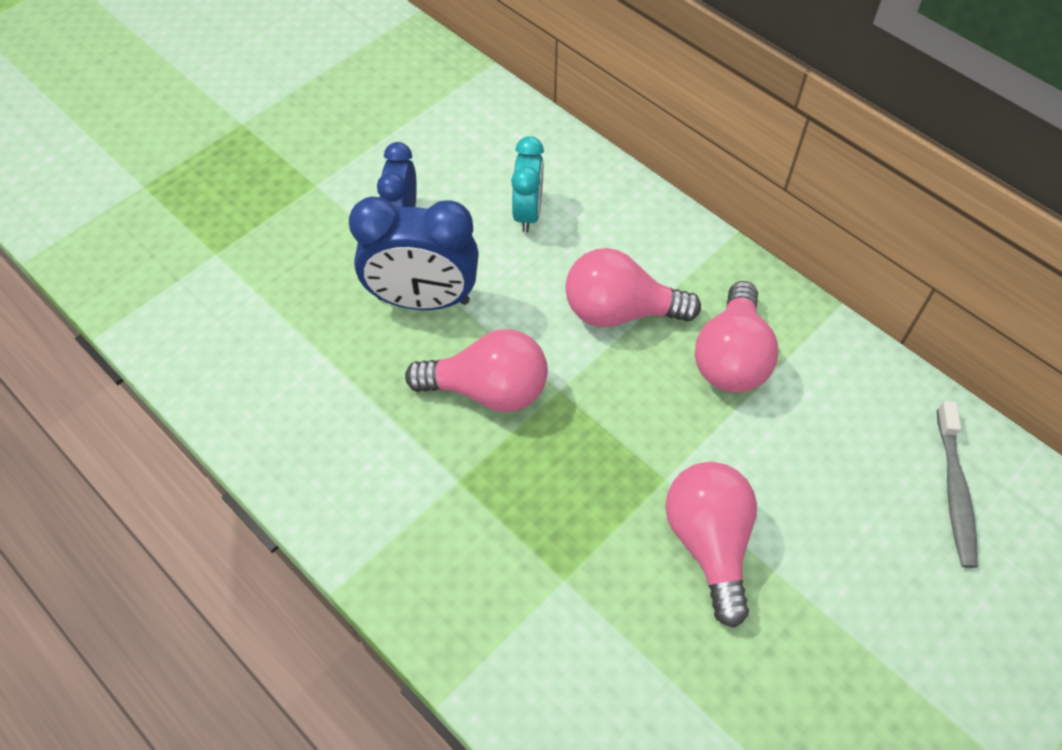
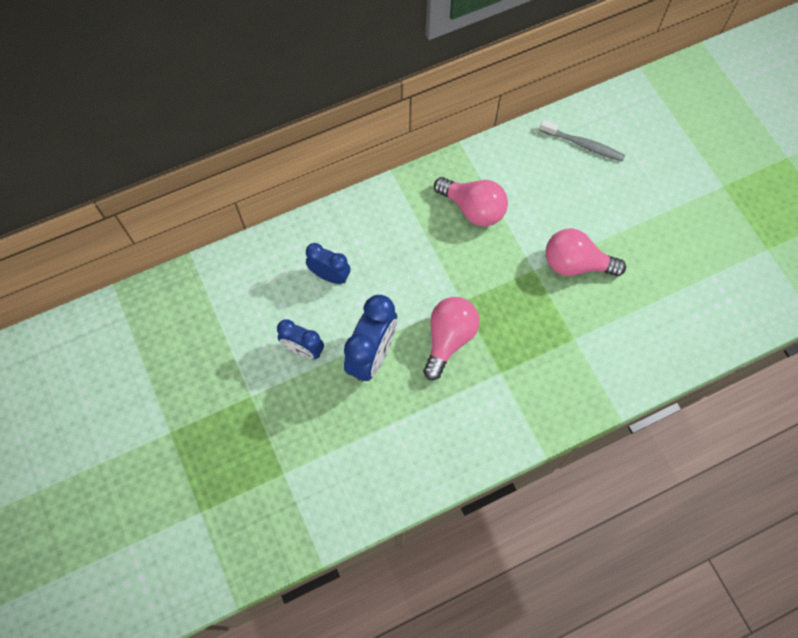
camera: 70 degrees left, 10 degrees up
turquoise clock [511,136,544,232] -> blue clock [306,243,351,284]
pink light bulb [565,248,701,327] -> none

